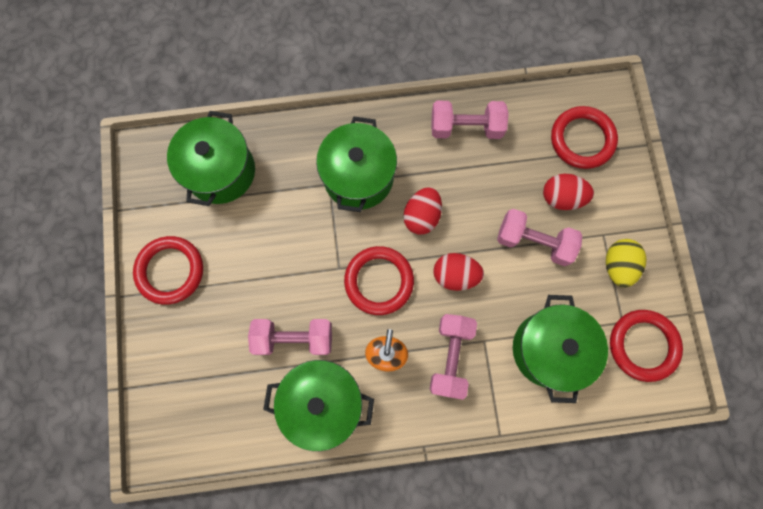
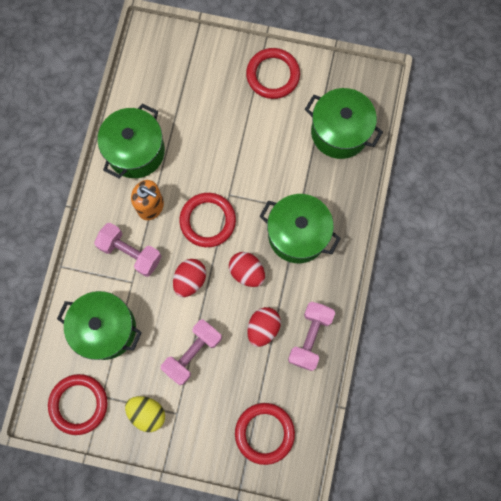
camera: 110 degrees right, 0 degrees up
pink dumbbell [248,319,332,355] -> none
red egg [543,174,594,210] -> red egg moved to [247,307,281,347]

